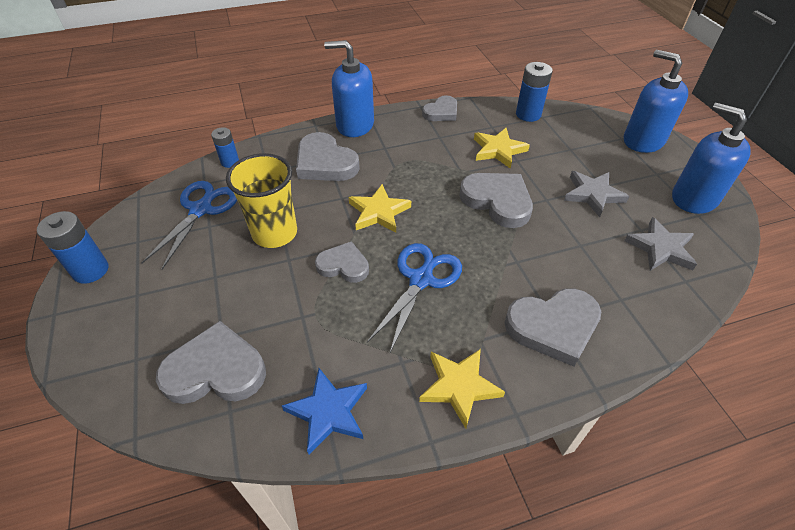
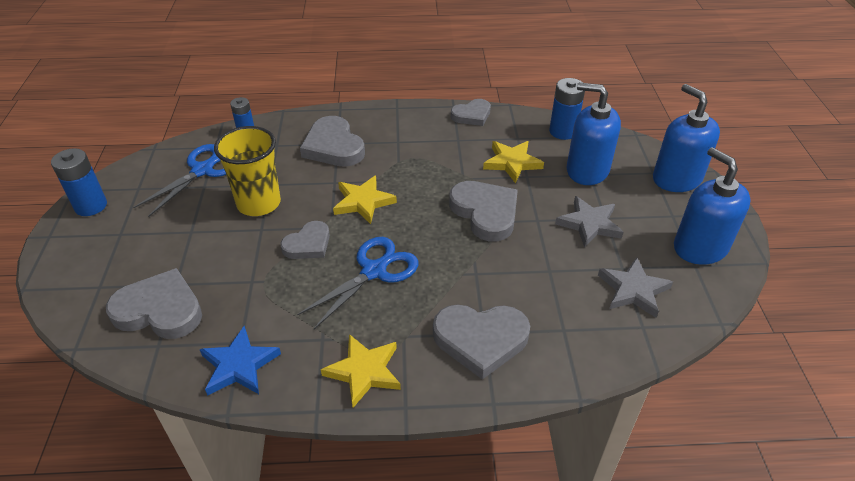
camera: 15 degrees right, 5 degrees down
grey heart [315,241,369,283] -> grey heart turned 105 degrees clockwise [280,221,330,259]
blue soap dispenser [324,40,374,137] -> blue soap dispenser moved to [567,83,621,185]

